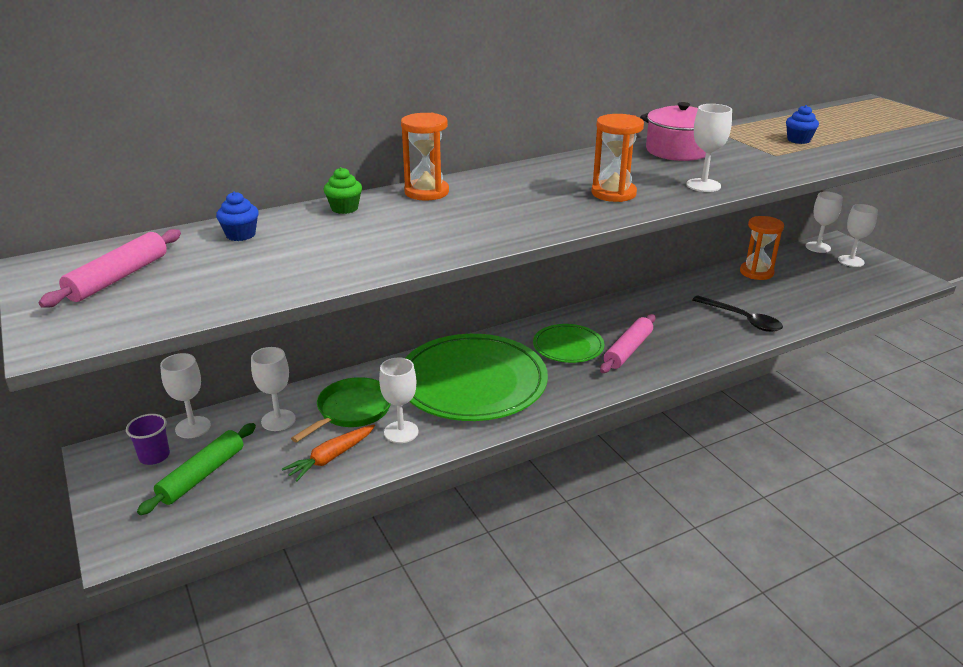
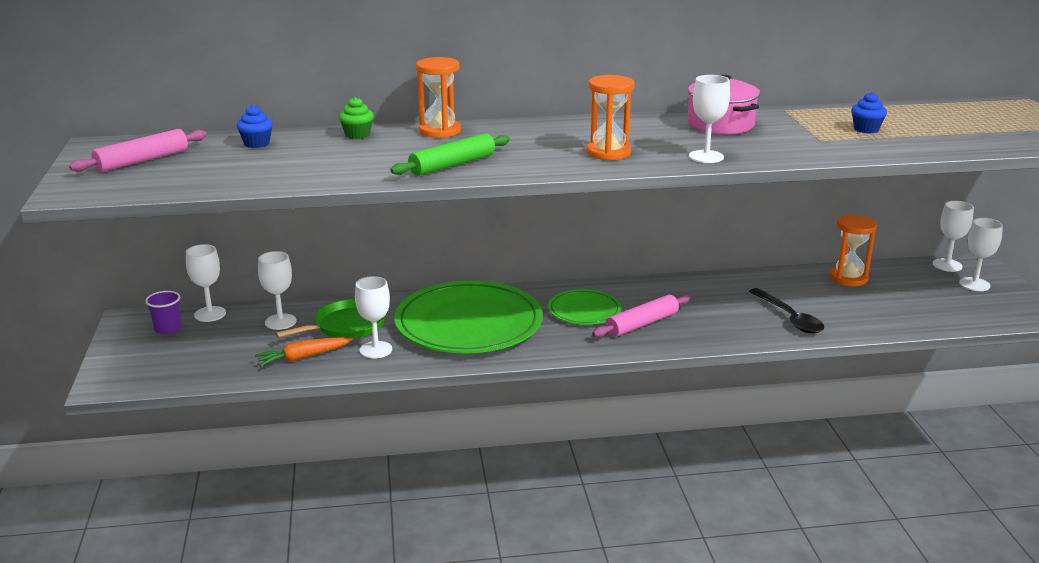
camera: 20 degrees right, 5 degrees down
green rolling pin [137,423,256,515] -> green rolling pin moved to [390,133,510,176]

